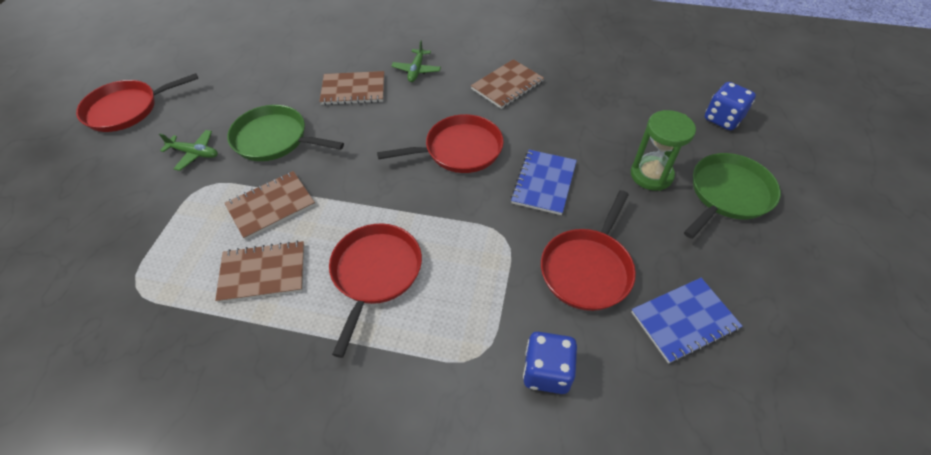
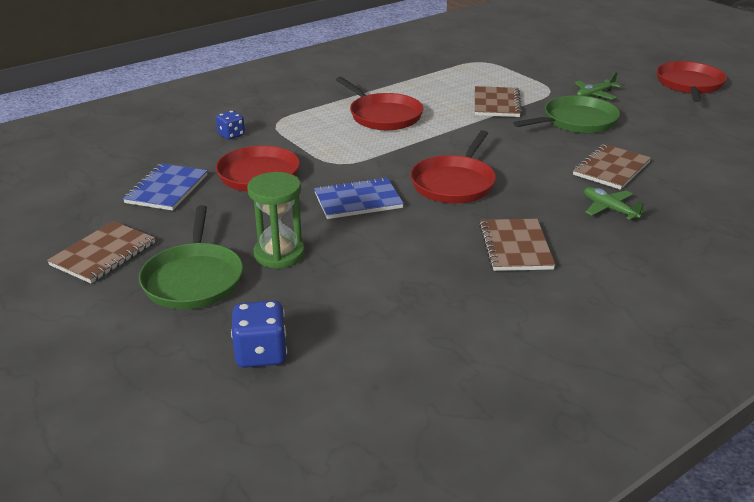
camera: 130 degrees right, 20 degrees down
brown notebook [215,241,304,303] -> brown notebook moved to [47,221,155,283]
blue notebook [511,150,577,215] -> blue notebook turned 75 degrees counterclockwise [314,177,404,219]
blue dice [523,332,577,394] -> blue dice [216,111,245,140], size x0.65

